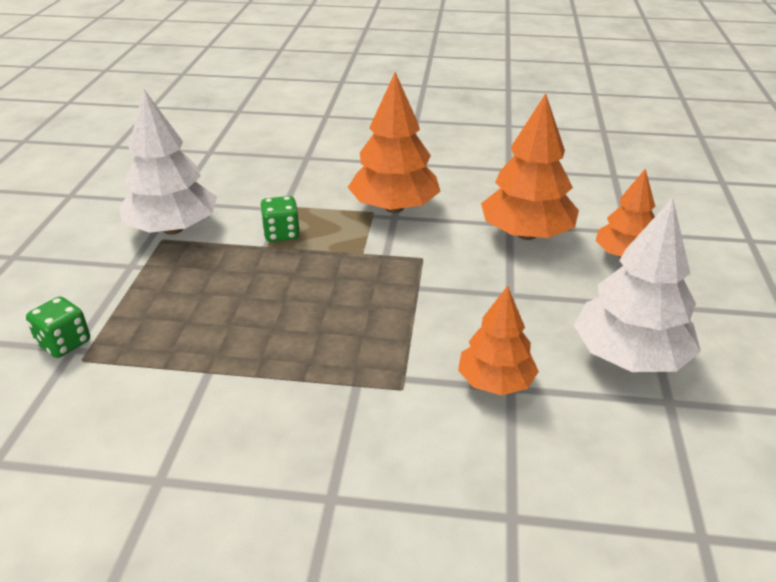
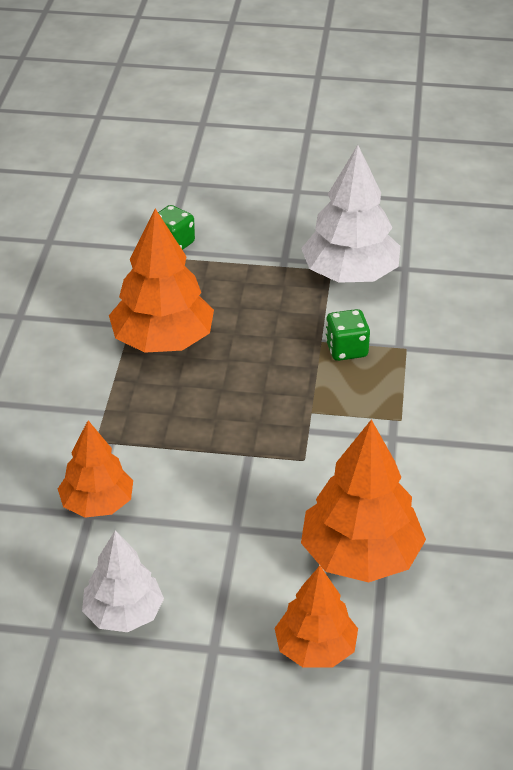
camera: 90 degrees right, 5 degrees up
orange tree [348,72,440,213] -> orange tree moved to [109,209,214,353]
white tree [574,198,701,372] -> white tree [82,530,164,632], size x0.64

